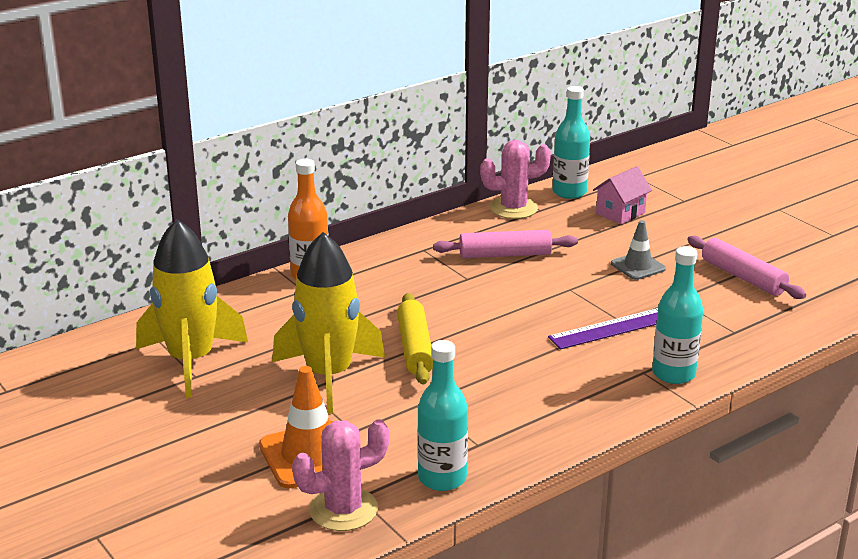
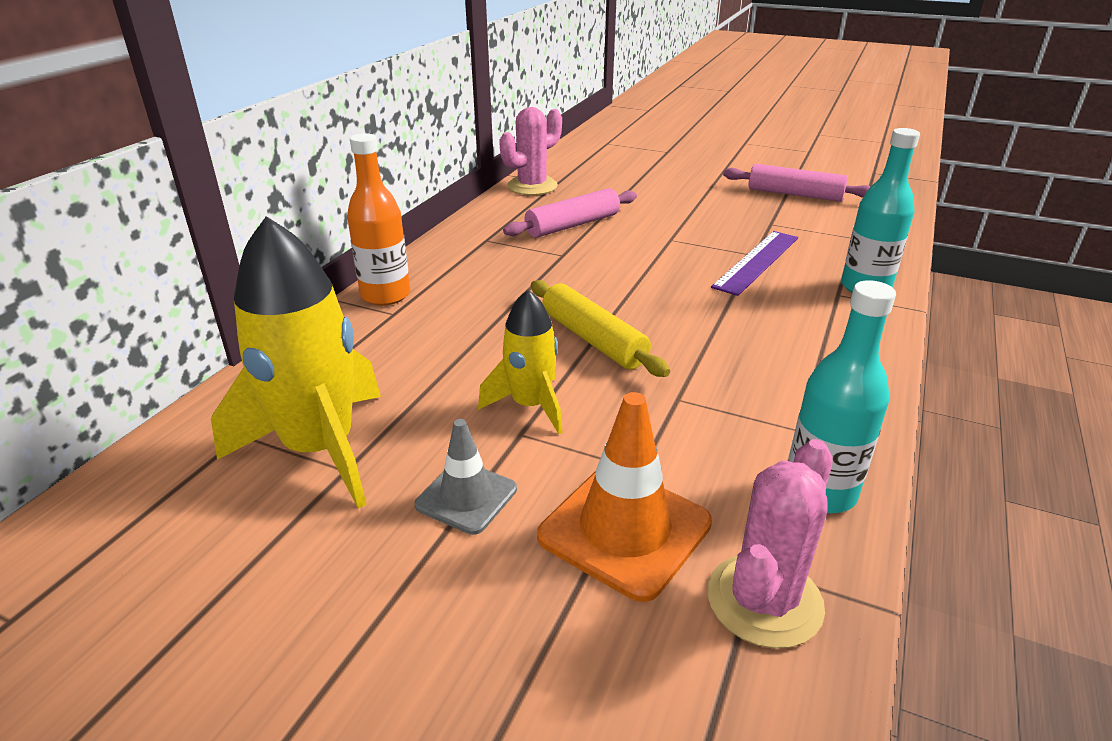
camera: 30 degrees left, 5 degrees up
yellow rocket [272,232,385,414] -> yellow rocket [478,290,563,434], size x0.57
turquoise bottle [552,86,590,199] -> none
pink house [593,166,652,225] -> none
grey traffic cone [611,220,666,280] -> grey traffic cone moved to [415,419,517,535]

